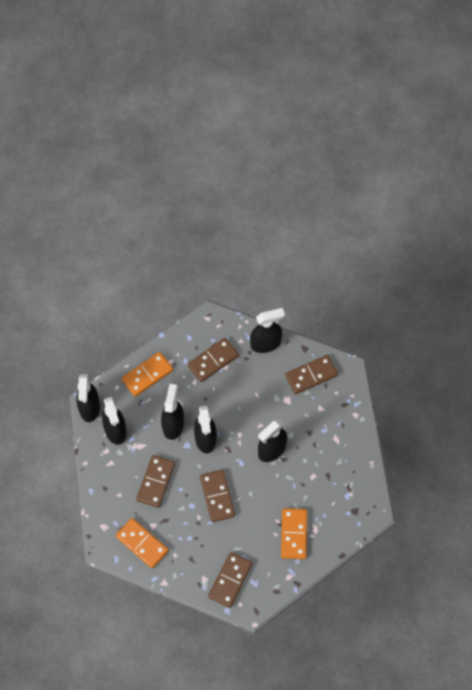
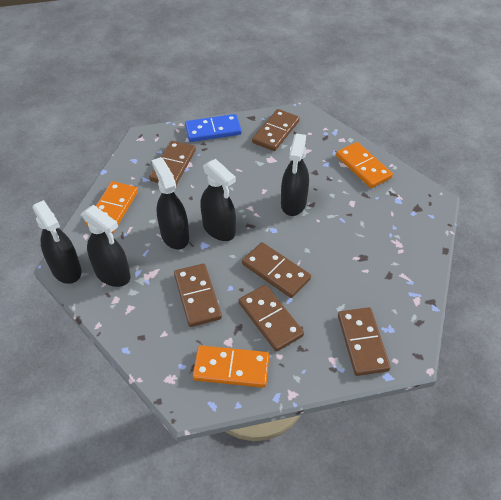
camera: 35 degrees left, 15 degrees down
black spray bottle [250,308,285,353] -> blue domino [185,114,242,142]
orange domino [281,508,307,559] -> orange domino moved to [336,142,393,188]
none -> brown domino [239,285,304,352]

